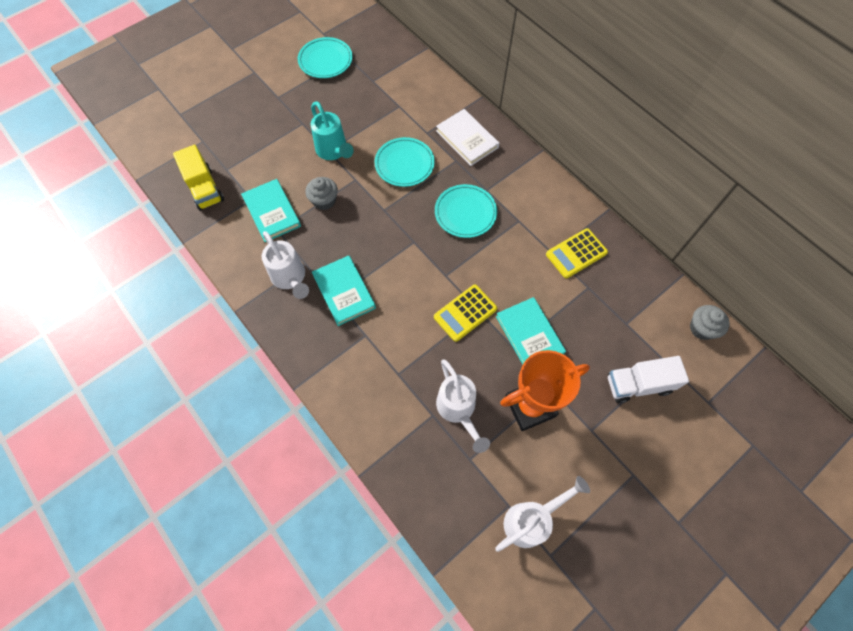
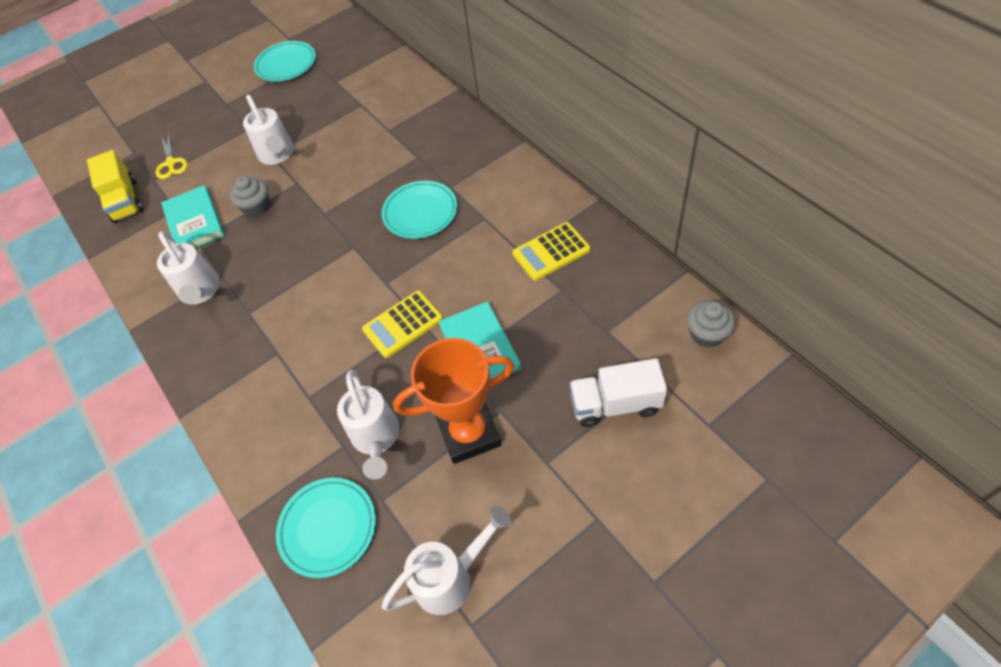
camera: 10 degrees right, 10 degrees down
turquoise watering can [311,101,354,160] -> white watering can [243,95,294,165]
turquoise book [312,255,376,326] -> none
turquoise plate [375,137,435,187] -> turquoise plate moved to [276,478,376,578]
white book [436,109,499,166] -> none
none -> yellow scissors [156,132,188,179]

